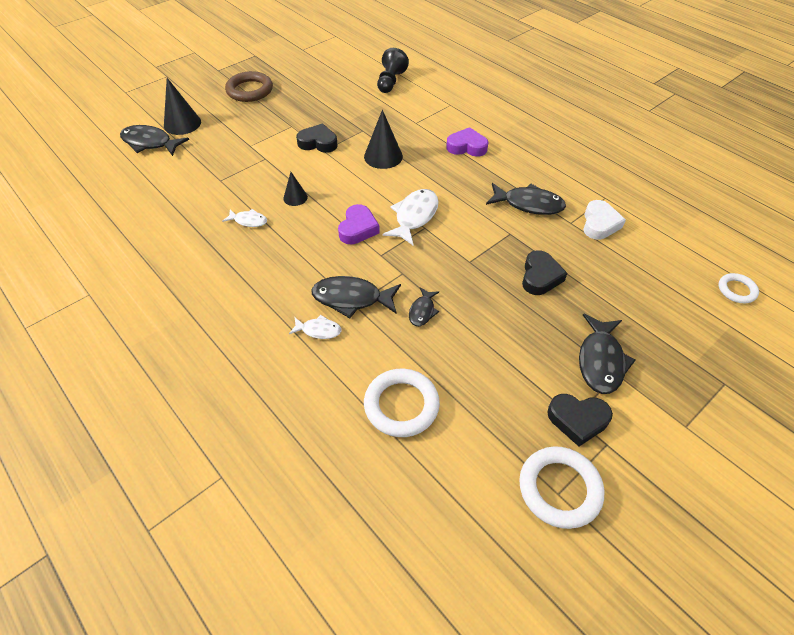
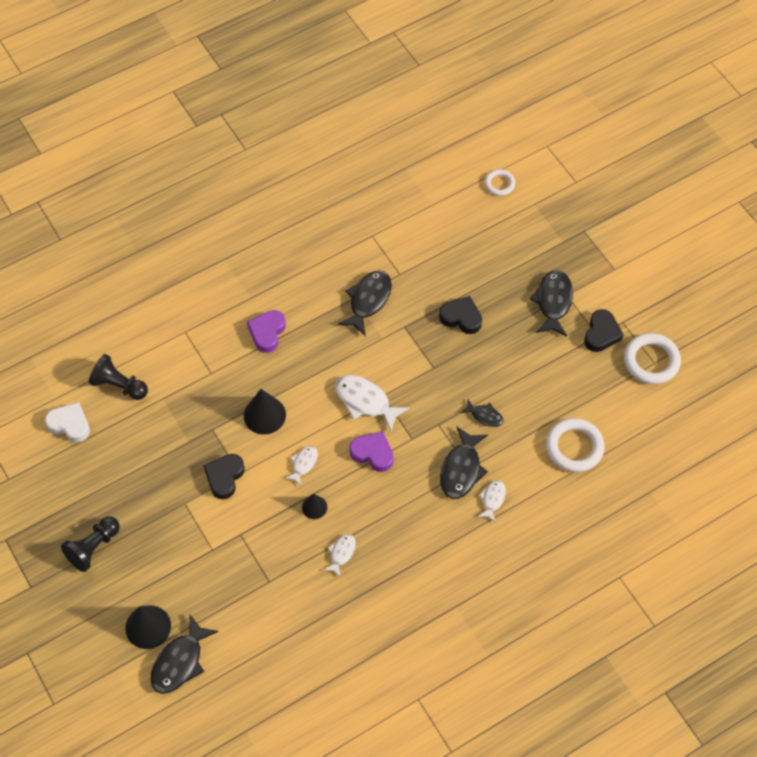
camera: 80 degrees left, 10 degrees up
brown ring [225,71,273,102] -> black pawn [61,516,120,572]
black fish [579,314,635,394] -> black fish turned 105 degrees counterclockwise [529,270,573,336]
white heart [583,200,626,240] -> white heart moved to [45,402,90,442]
none -> white fish [285,446,318,486]

